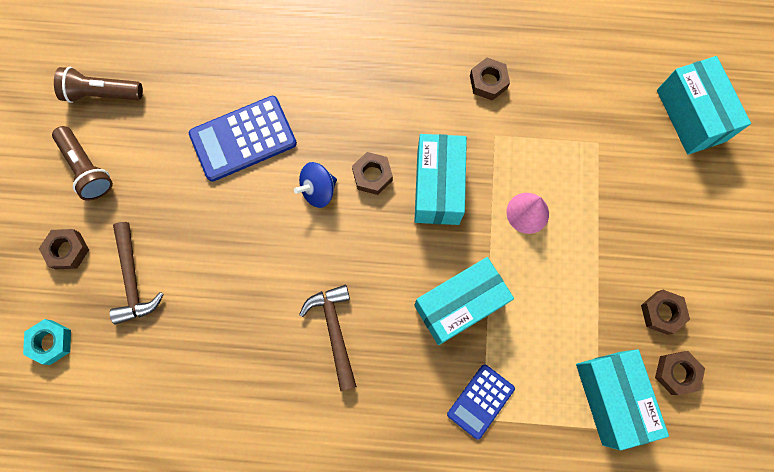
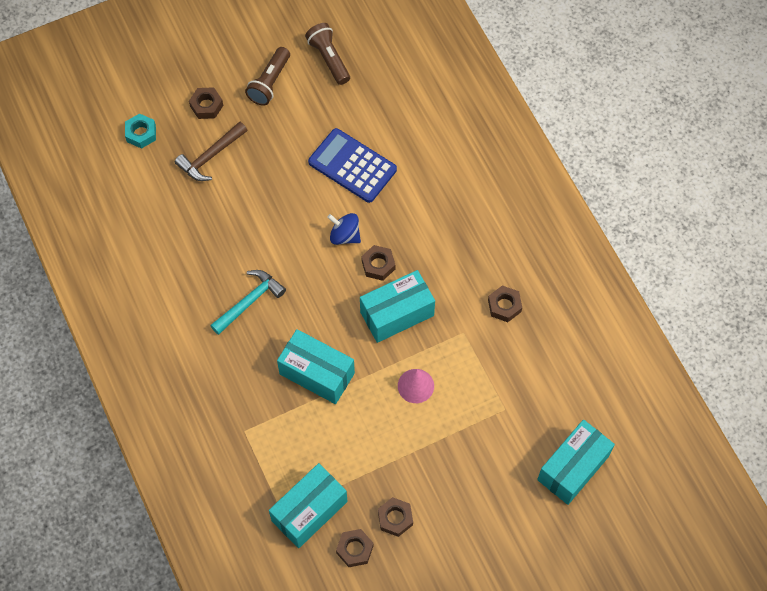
camera: 60 degrees right, 10 degrees down
brown hammer [299,285,357,391] -> turquoise hammer [210,270,286,335]
blue calculator [447,364,515,440] -> none

